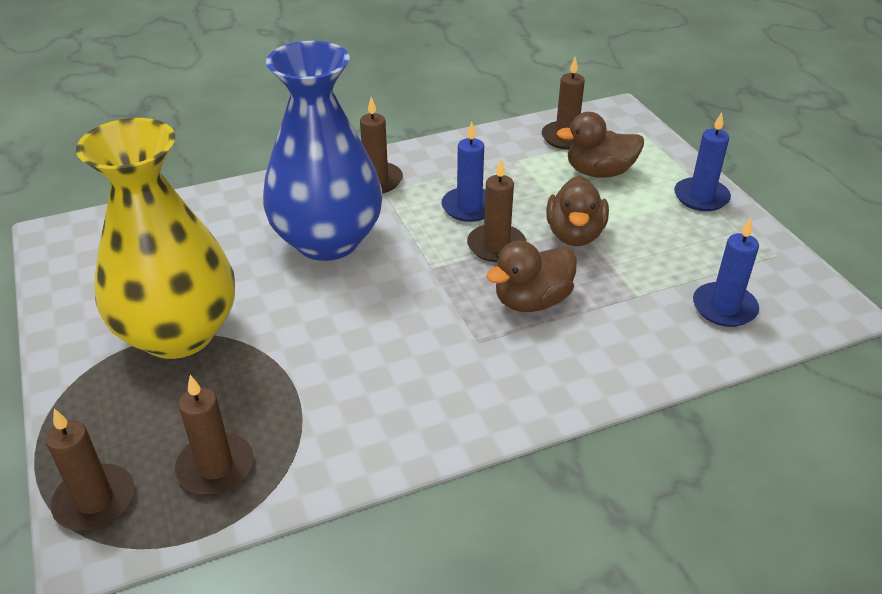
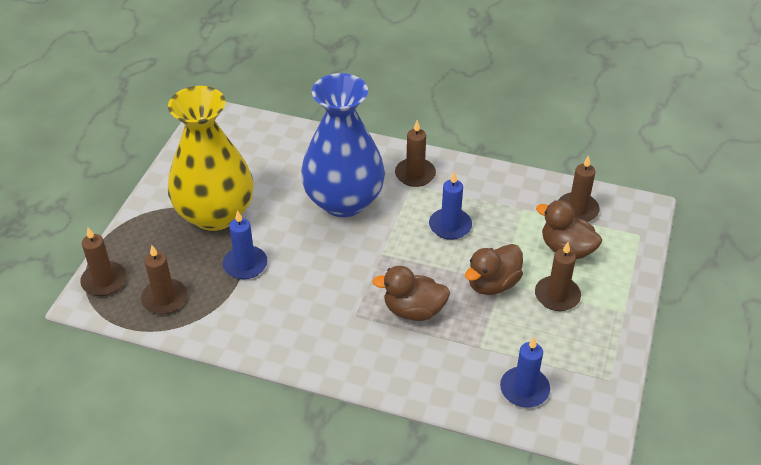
camera: 40 degrees right, 5 degrees up
brown candle [467,159,526,262] -> brown candle moved to [535,242,581,311]
blue candle [674,112,731,211] -> blue candle moved to [223,210,267,279]

